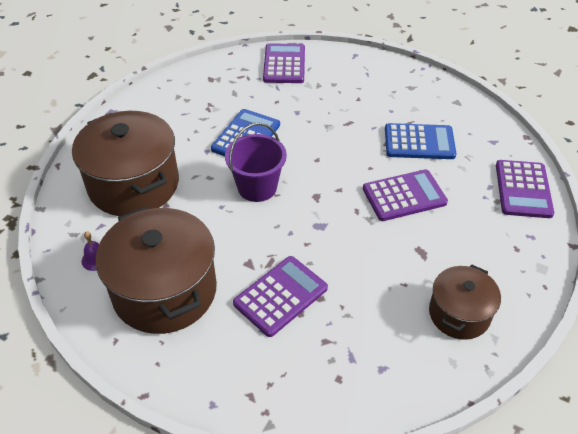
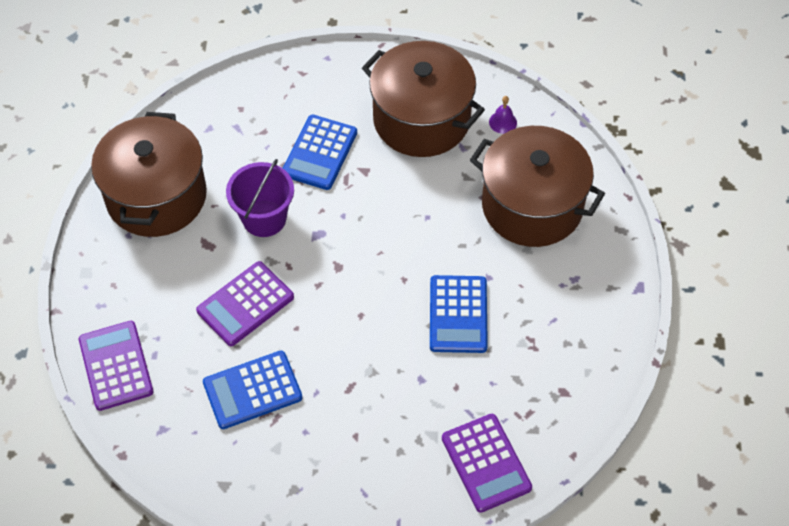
camera: 155 degrees right, 10 degrees up
purple bucket [225,122,287,202] -> purple bucket moved to [226,159,294,237]
purple calculator [233,256,328,337] -> blue calculator [283,115,357,190]
brown pot [429,265,501,340] -> brown pot [91,112,207,237], size x1.74

